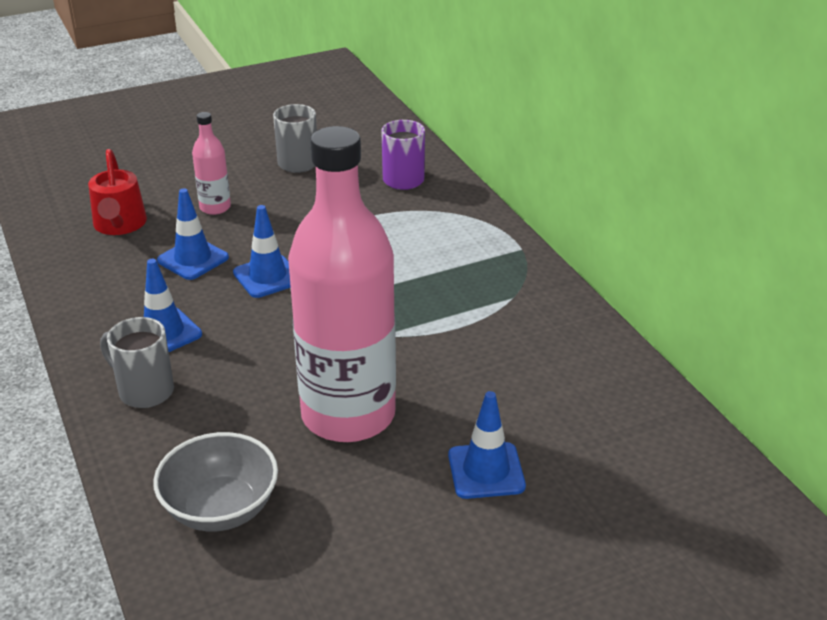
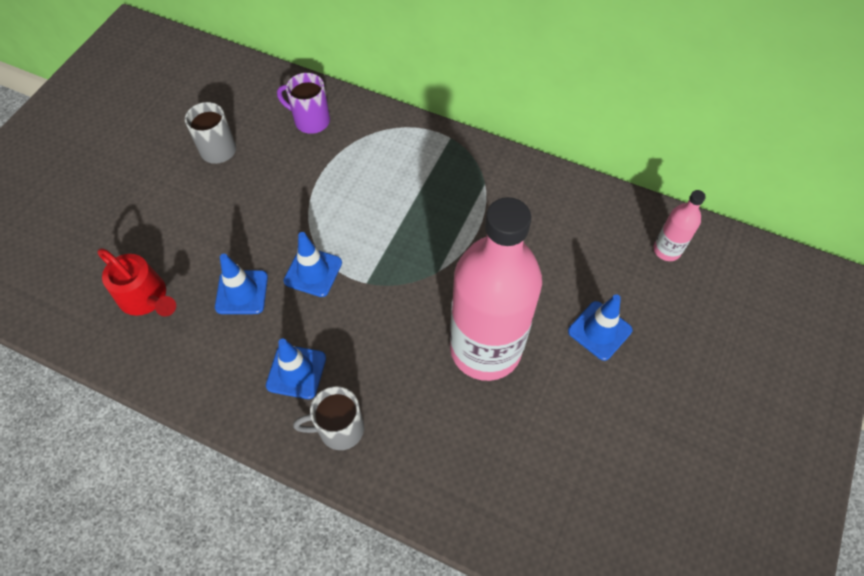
camera: 40 degrees left, 25 degrees up
grey bowl [153,432,278,532] -> none
pink bottle [192,112,231,215] -> pink bottle moved to [654,190,706,261]

